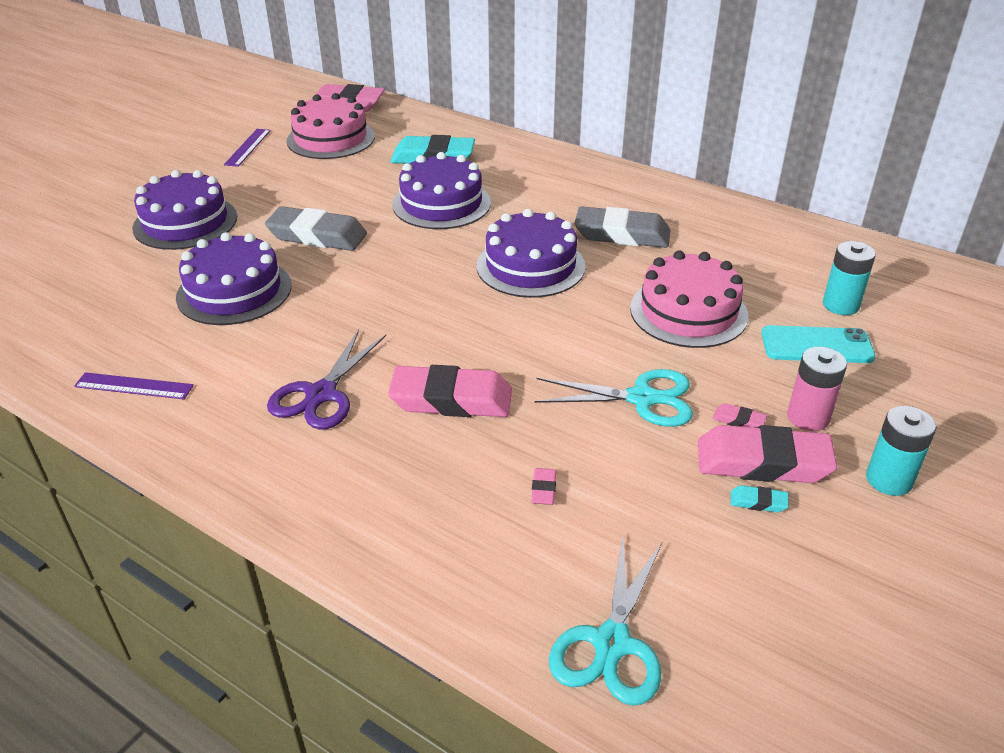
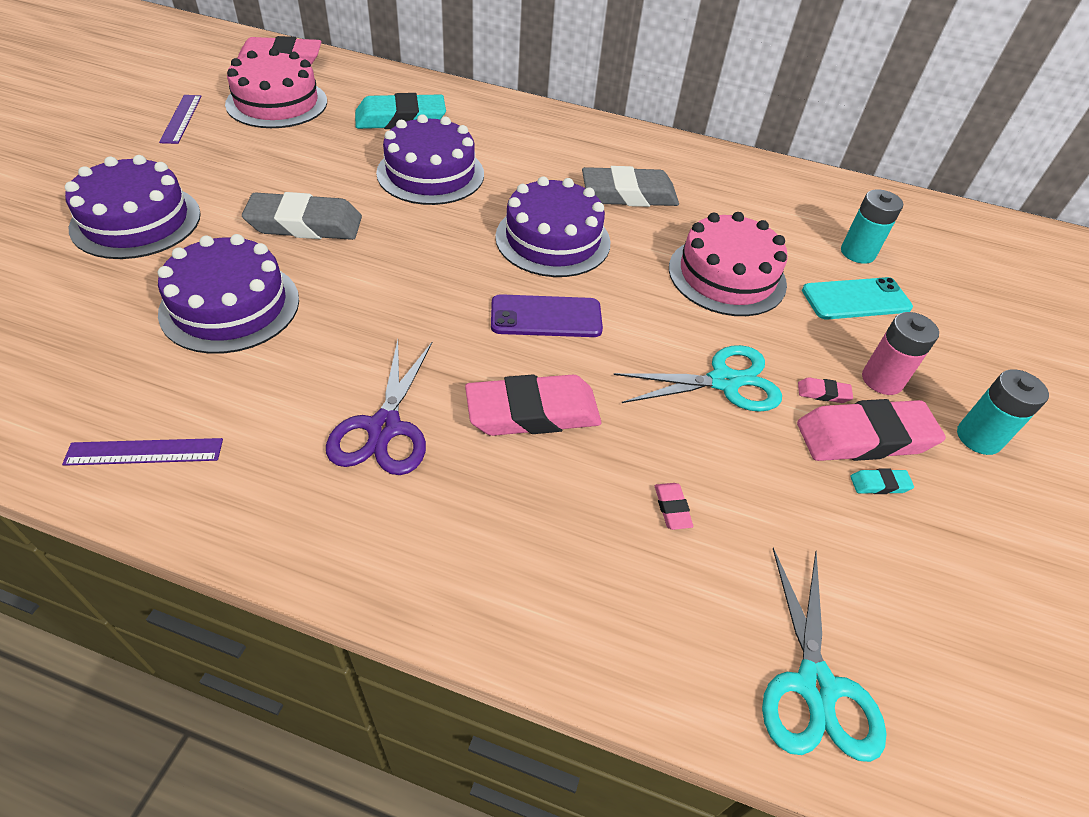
camera: 20 degrees left, 10 degrees up
none -> purple phone [491,294,603,337]

